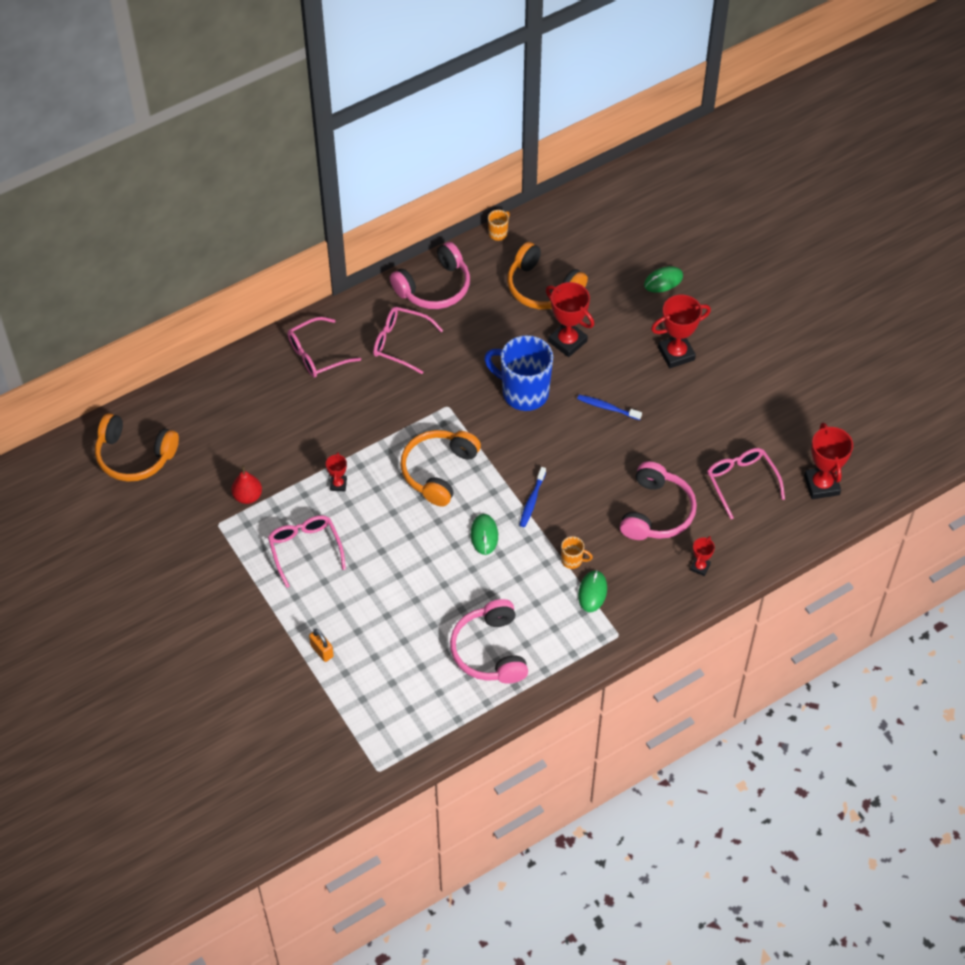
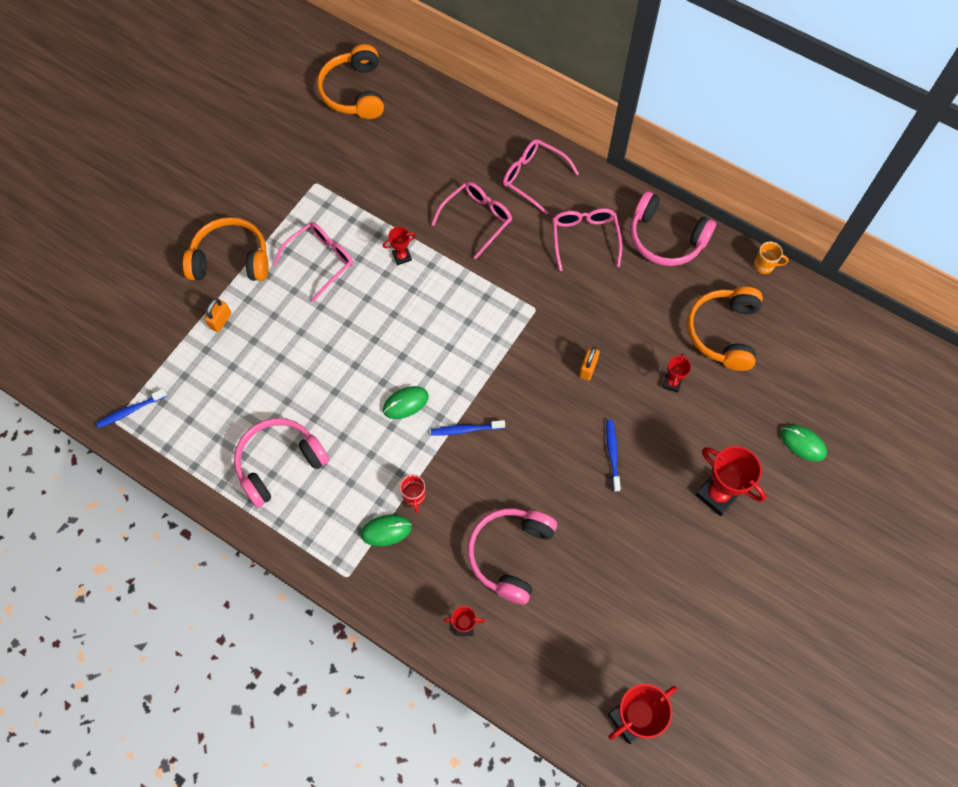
camera: 65 degrees right, 10 degrees up
red pear [231,466,262,504] -> none
orange headphones [400,430,481,507] -> orange headphones moved to [183,217,268,281]
blue mug [484,335,553,411] -> orange padlock [579,347,600,381]
red trophy [546,282,594,357] -> red trophy [662,353,691,393], size x0.52
orange mug [561,536,593,569] -> red mug [400,474,425,513]
pink headphones [620,461,697,540] -> pink headphones turned 120 degrees clockwise [468,508,557,604]
pink glasses [707,448,785,519] -> pink glasses moved to [431,182,512,259]
none -> blue toothbrush [96,389,167,428]

